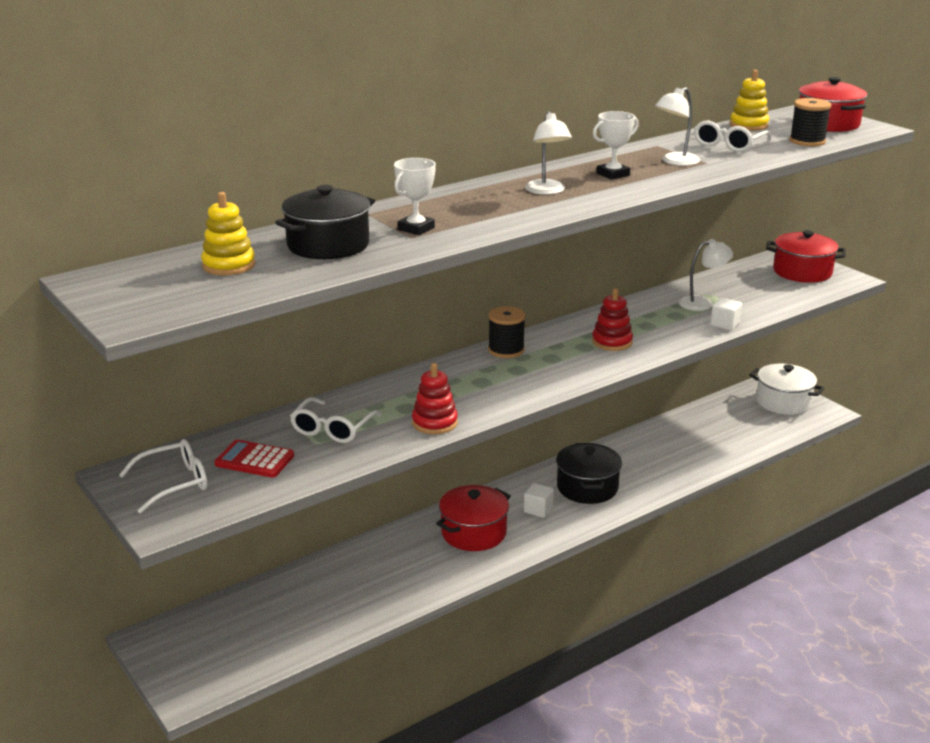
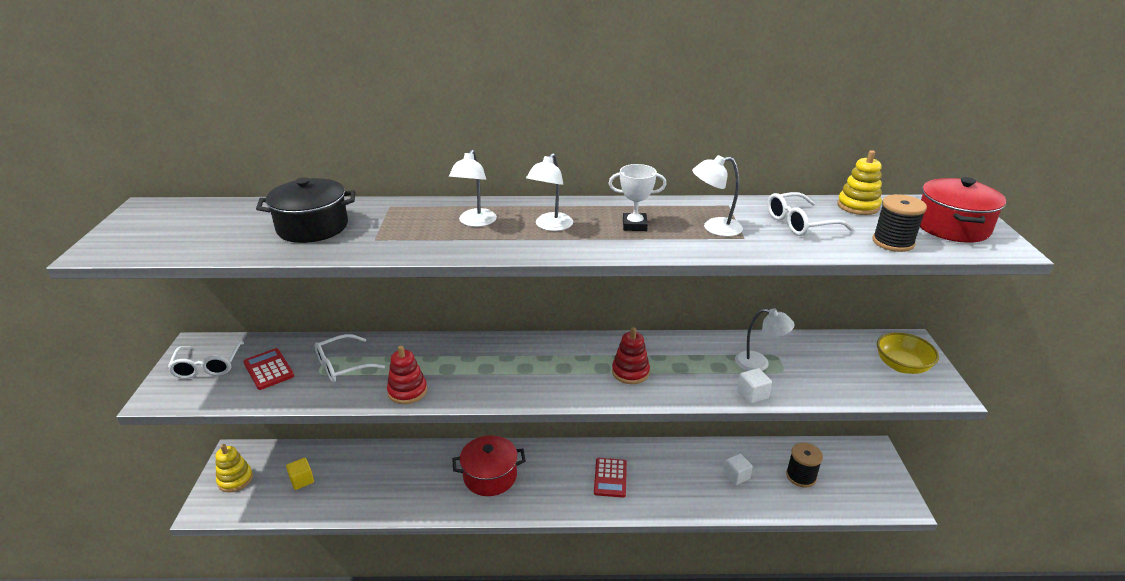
camera: 35 degrees right, 5 degrees up
white glasses [119,439,207,513] -> white glasses turned 75 degrees clockwise [168,341,244,379]
yellow stacking toy [201,192,255,276] -> yellow stacking toy moved to [215,444,253,492]
white trophy [394,158,436,235] -> none
black spool [488,306,526,358] -> black spool moved to [786,443,823,488]
white cube [524,483,554,518] -> white cube moved to [723,454,753,485]
black pot [556,443,622,504] -> red calculator [594,458,627,497]
white pot [750,364,824,415] -> none
red pot [766,230,846,283] -> yellow bowl [877,332,939,374]
none -> yellow cube [286,458,314,490]
none -> white lamp [449,150,497,227]

